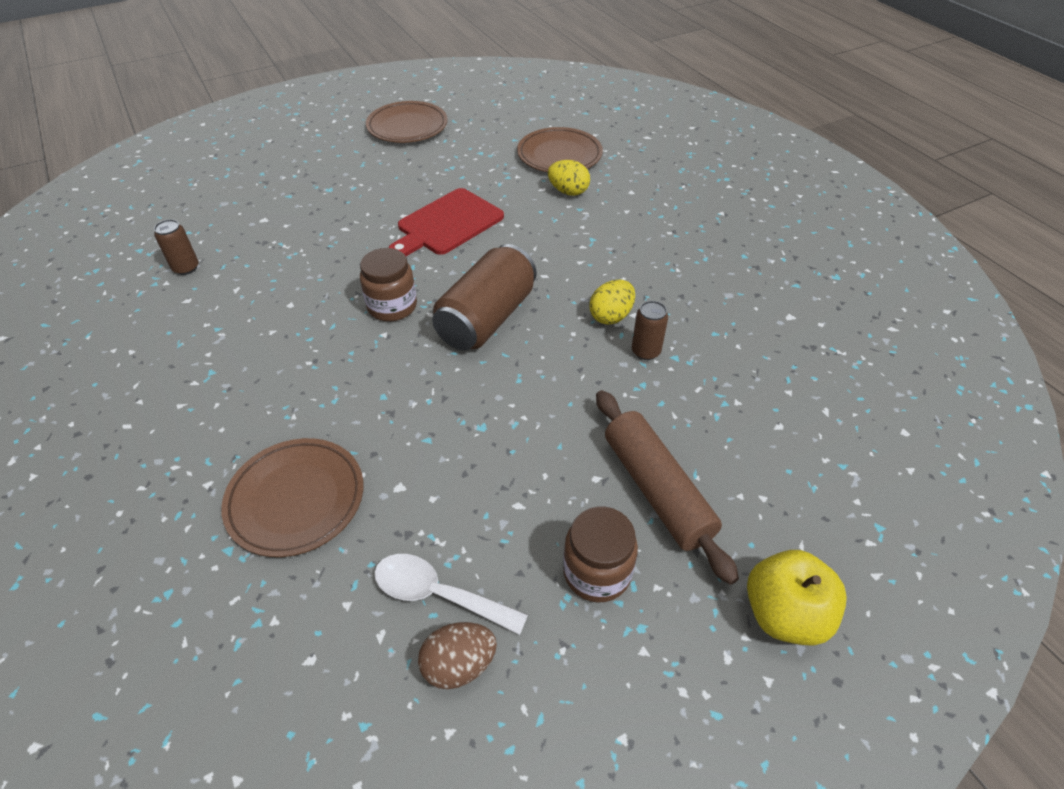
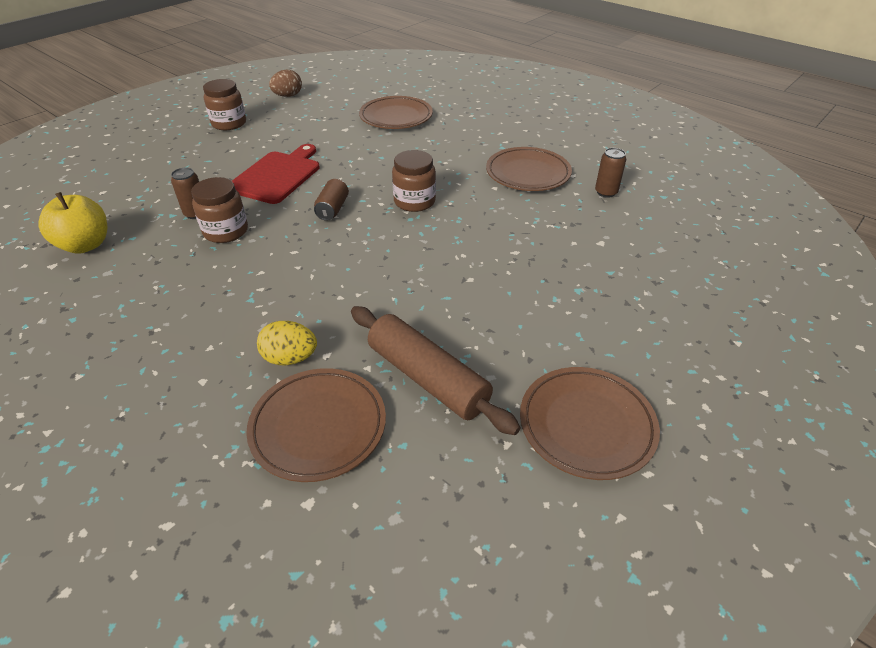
camera: 160 degrees right, 5 degrees down
white spoon [374,554,528,635] -> none
red cutting board [388,188,504,256] -> red cutting board moved to [232,144,320,204]
brown can [432,244,537,351] -> brown can [314,179,349,221], size x0.49
yellow egg [589,280,635,325] -> brown jar [191,177,248,243]
brown rolling pin [596,390,739,585] -> brown rolling pin moved to [351,306,521,435]
yellow apple [747,550,847,646] -> yellow apple moved to [38,192,107,254]
none -> brown plate [486,147,572,191]

